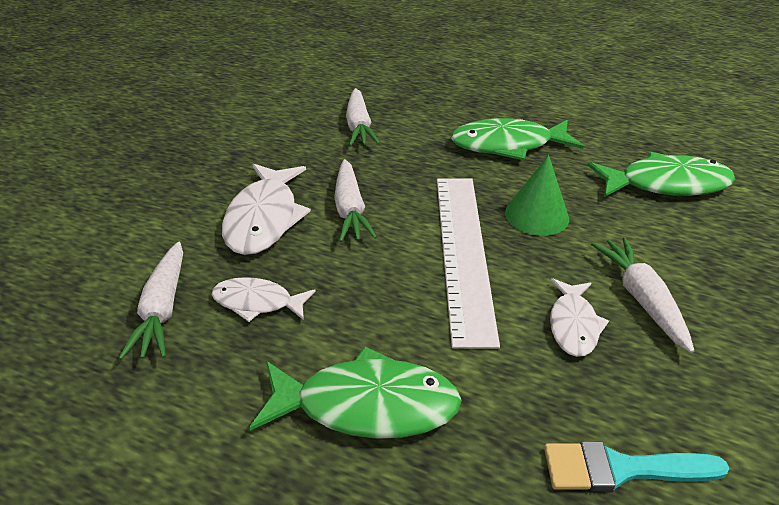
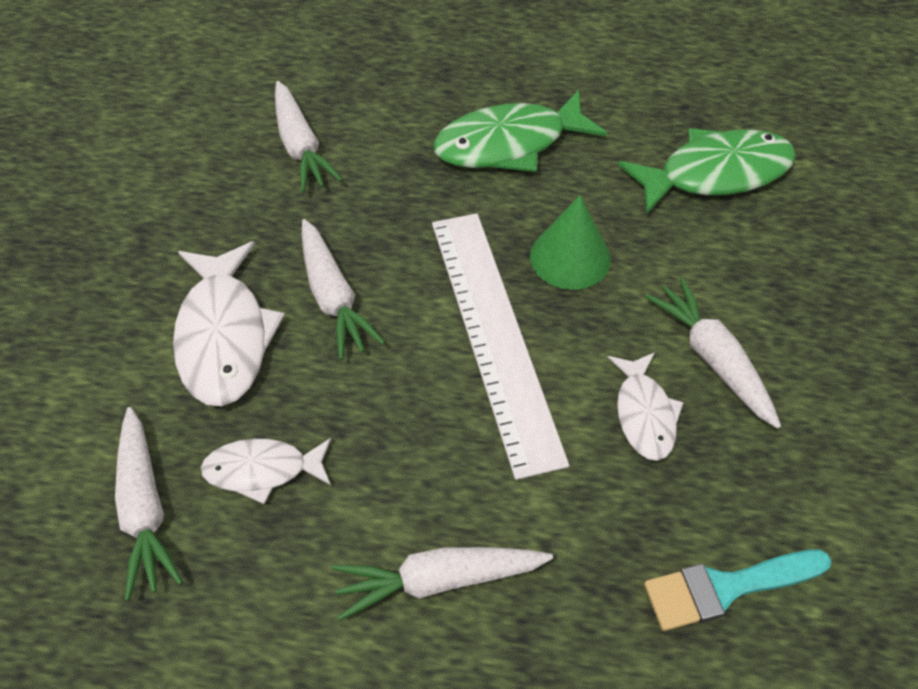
camera: 15 degrees left, 15 degrees up
green fish [249,346,462,439] -> white carrot [332,547,553,620]

